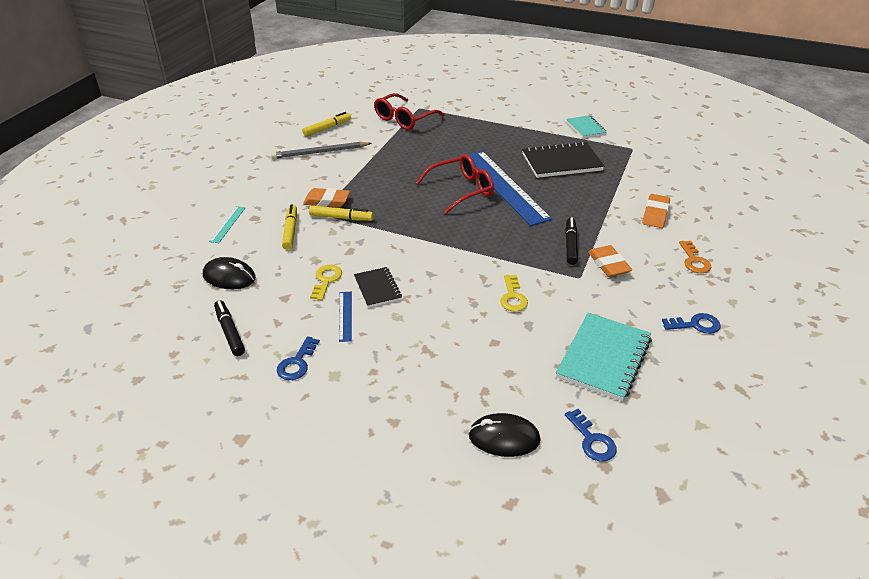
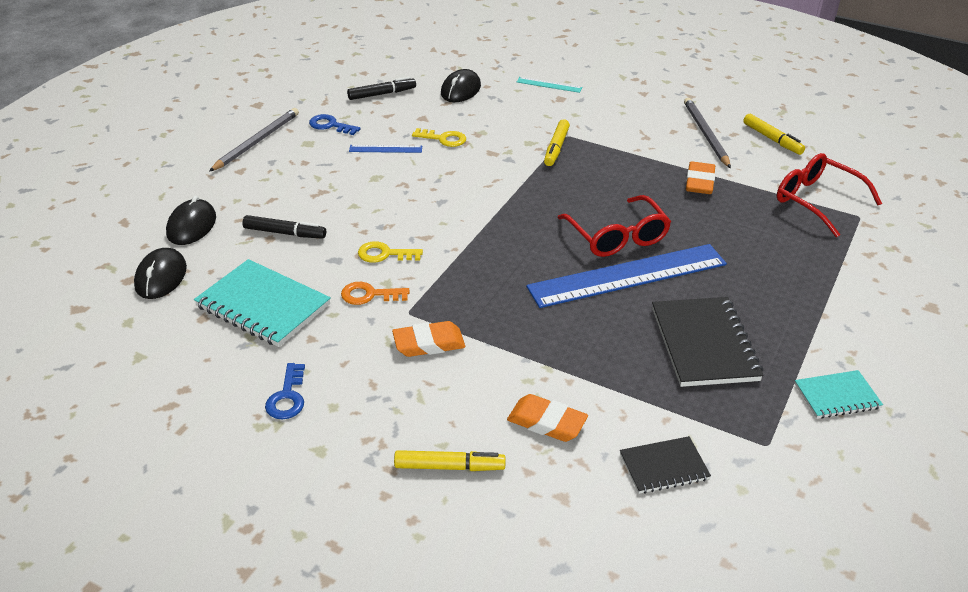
camera: 95 degrees right, 0 degrees up
yellow marker [282,204,297,250] -> yellow marker moved to [394,450,506,471]
orange eraser [303,188,350,207] -> orange eraser moved to [686,161,715,194]
black notebook [354,267,402,308] -> black notebook moved to [620,436,711,494]
black marker [565,218,578,265] -> black marker moved to [243,215,326,239]
blue key [565,409,617,461] -> black mouse [134,248,187,299]
orange key [679,241,712,273] -> orange key moved to [341,282,409,305]
none -> grey pencil [209,108,299,172]

